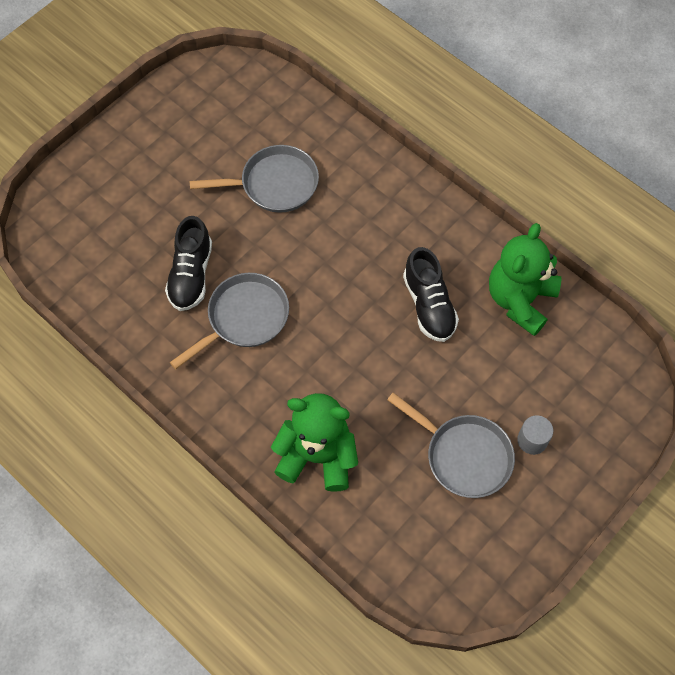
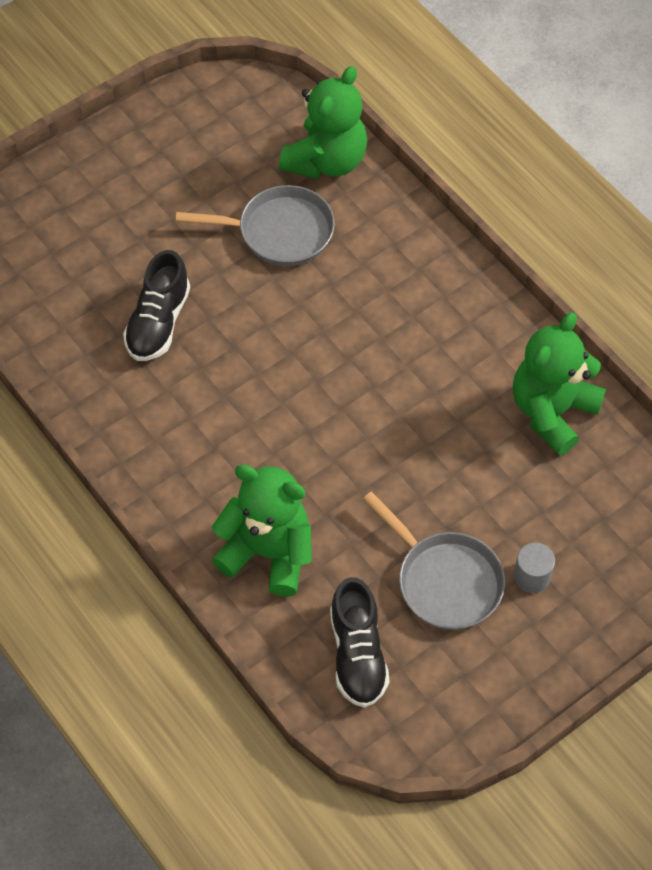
camera: 10 degrees right, 5 degrees down
grey pan [170,273,289,369] -> none
black shoe [403,247,459,342] -> black shoe moved to [330,577,390,708]
none -> green teddy bear [279,66,367,179]

